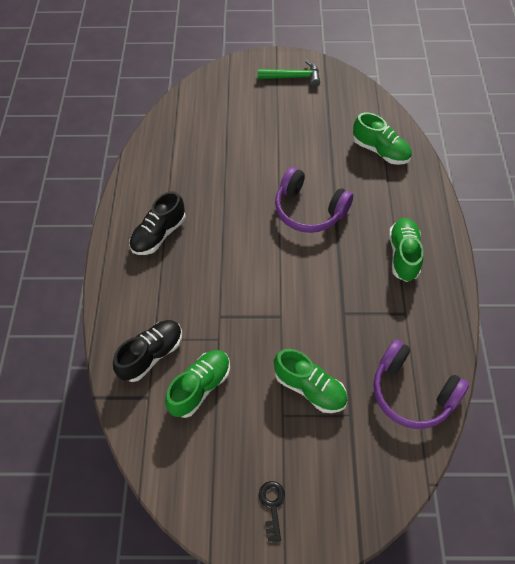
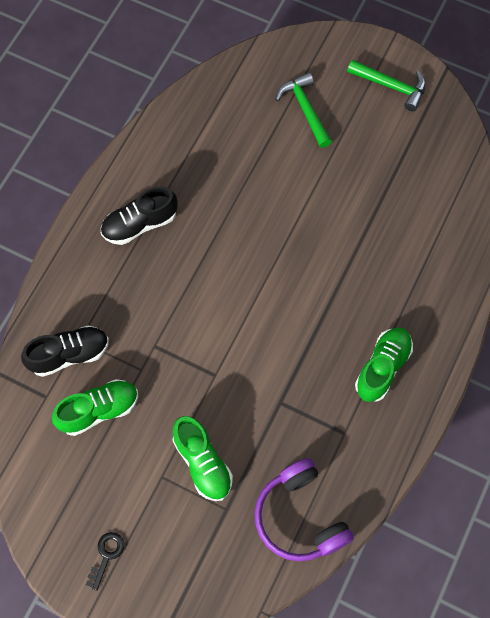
camera: 25 degrees right, 10 degrees up
purple headphones [275,167,353,233] -> none
green shoe [353,113,412,165] -> none
none -> green hammer [275,72,332,148]

